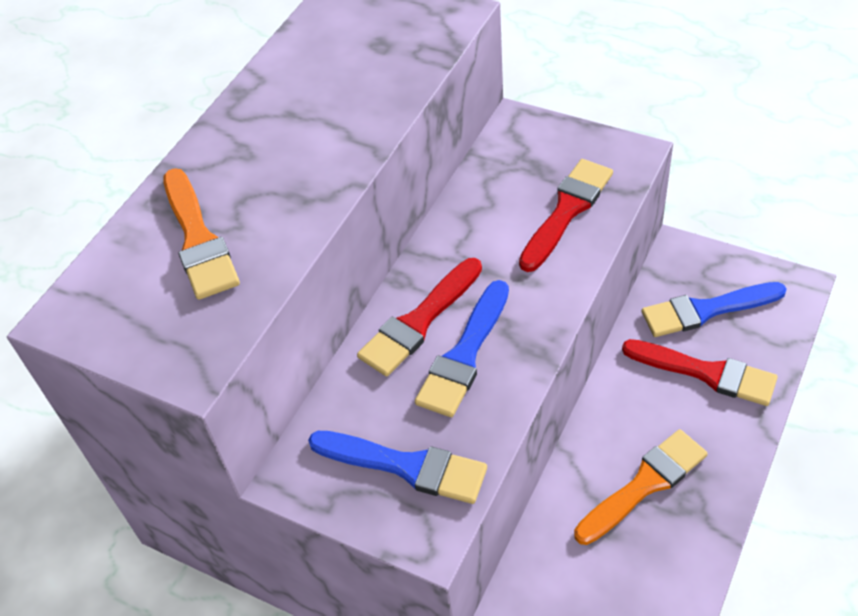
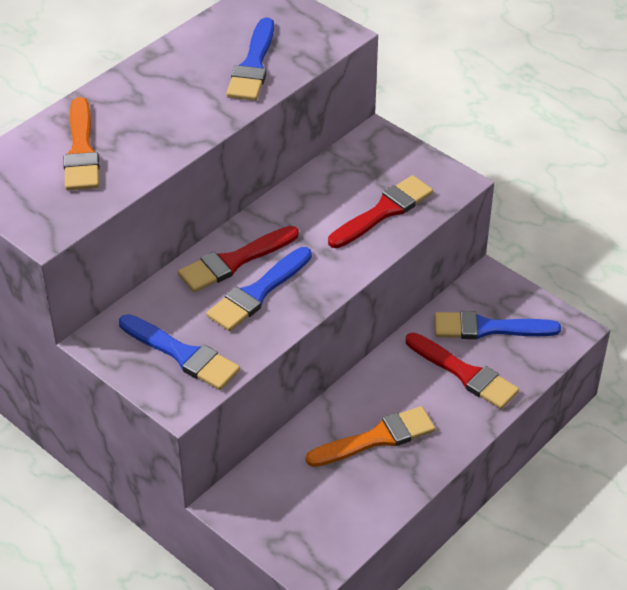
camera: 10 degrees right, 5 degrees down
none -> blue brush [226,17,274,101]

